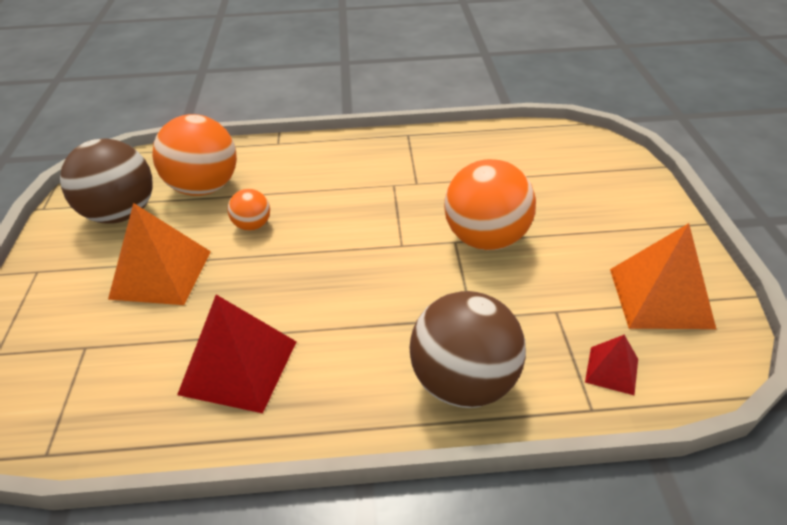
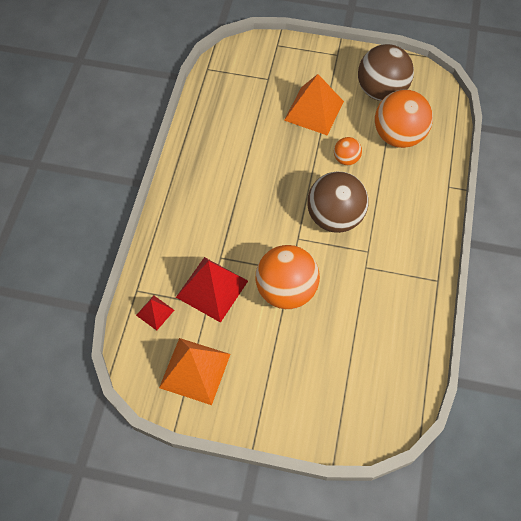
camera: 105 degrees right, 20 degrees up
red pyramid [177,295,297,413] -> red pyramid moved to [176,257,248,323]
brown ball [409,291,526,408] -> brown ball moved to [307,172,369,233]

